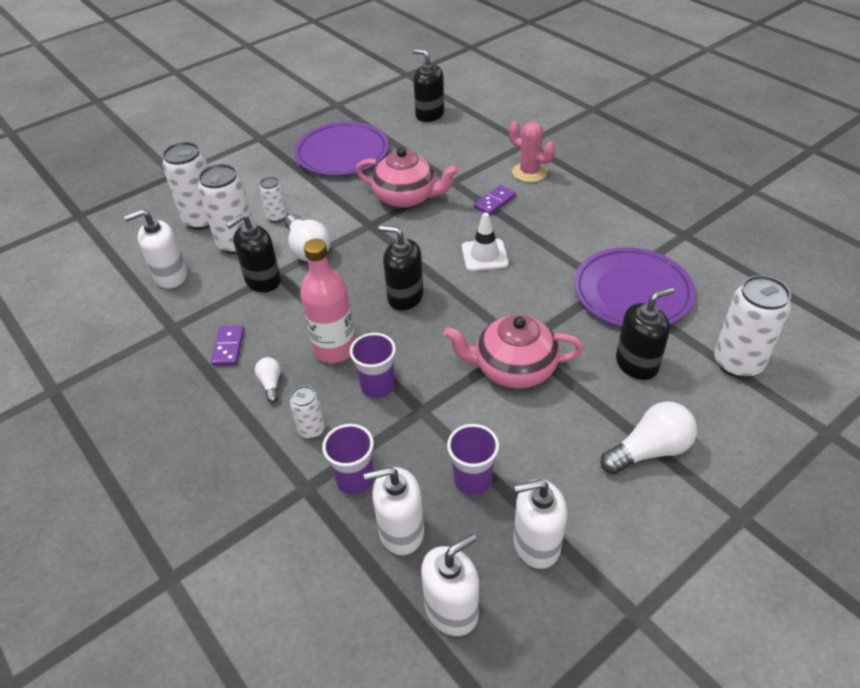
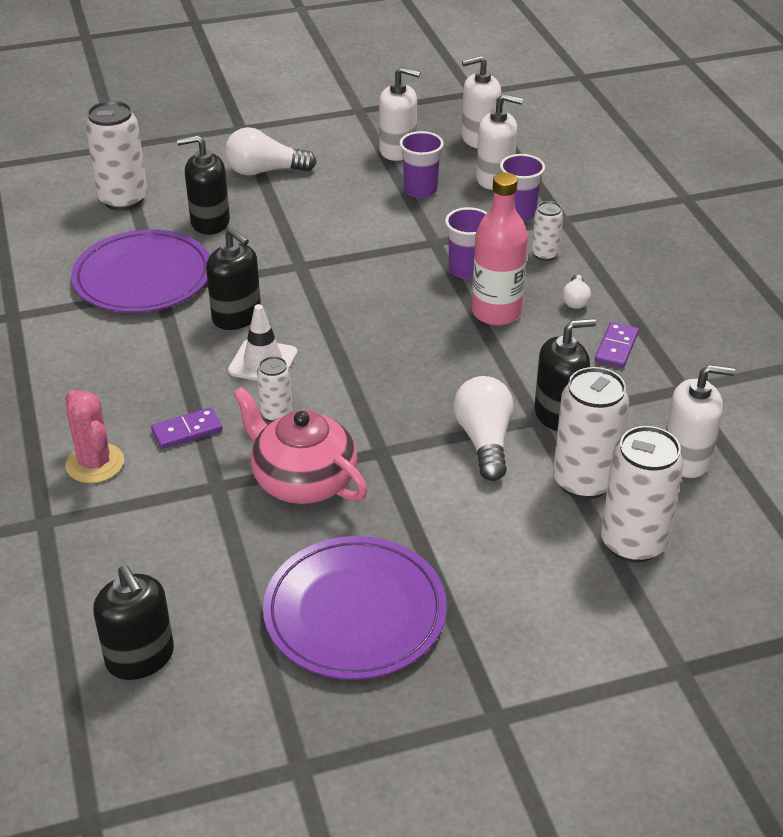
camera: 160 degrees left, 5 degrees down
white can [259,177,287,223] -> white can moved to [257,356,292,422]
black soap dispenser [379,225,424,310] -> black soap dispenser moved to [206,227,261,330]
pink teapot [443,315,584,389] -> none

